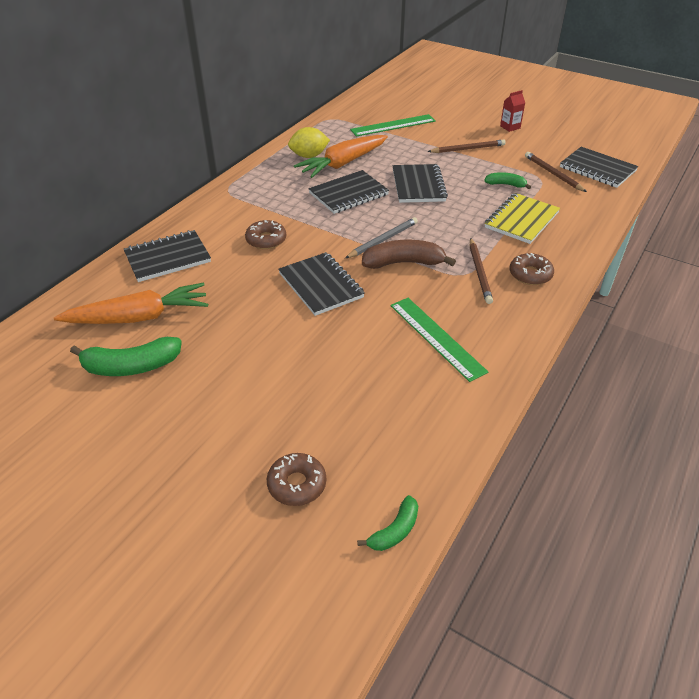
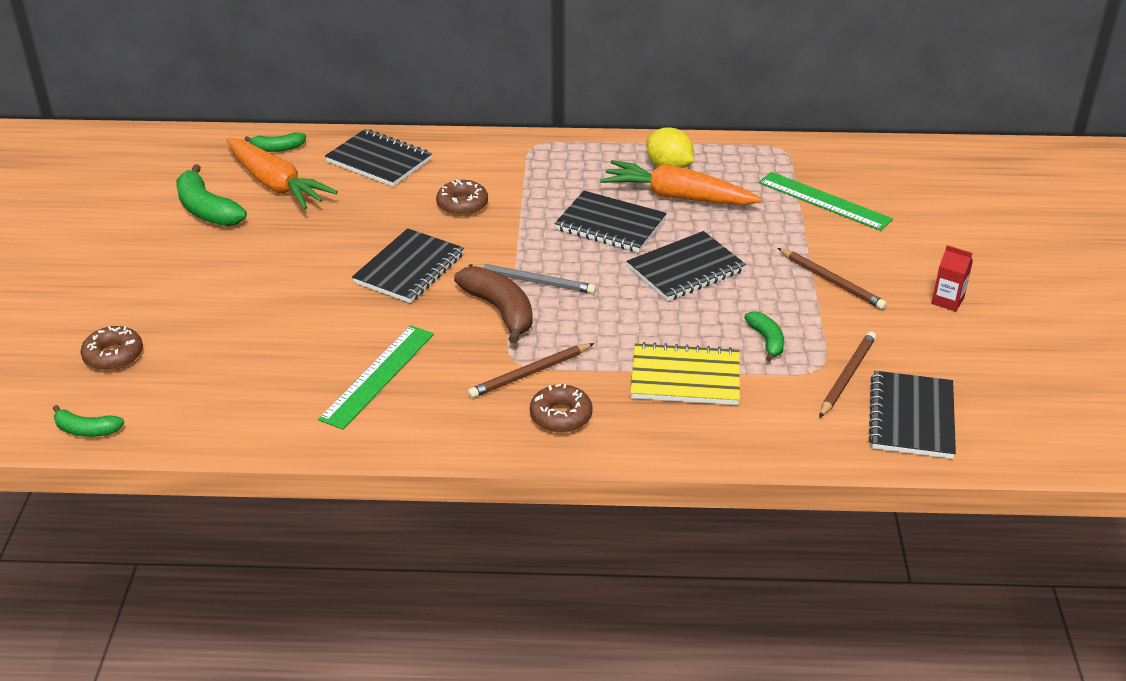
camera: 60 degrees right, 5 degrees down
none -> green banana [245,132,306,152]

